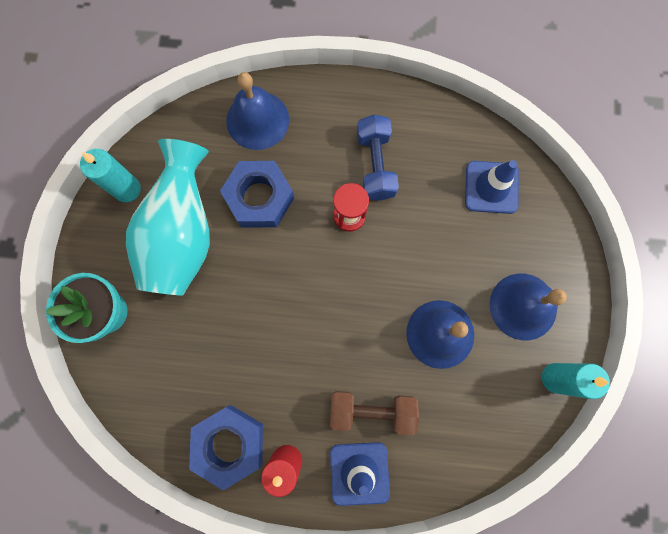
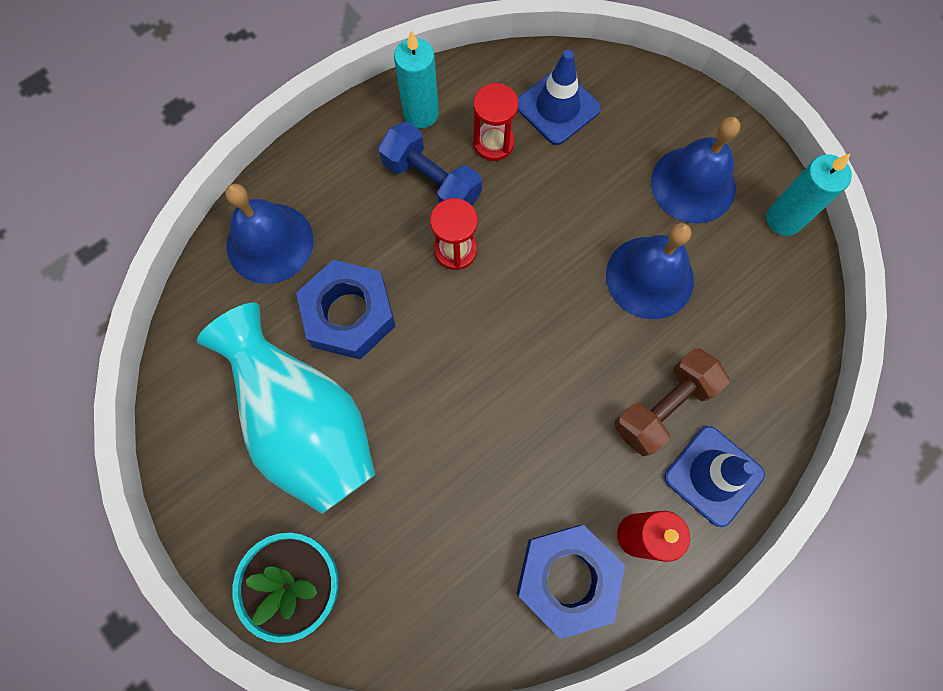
camera: 45 degrees left, 5 degrees down
turquoise candle [80,149,141,202] -> turquoise candle moved to [394,30,439,128]
none -> red hourglass [473,83,519,161]

